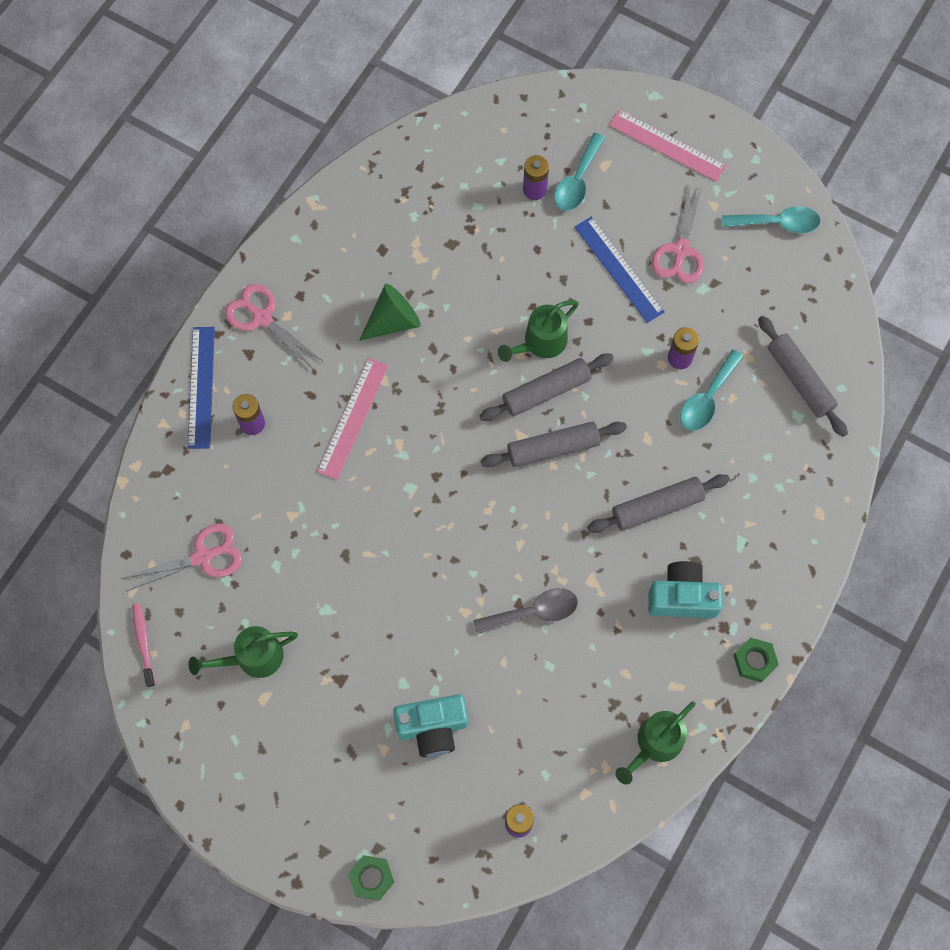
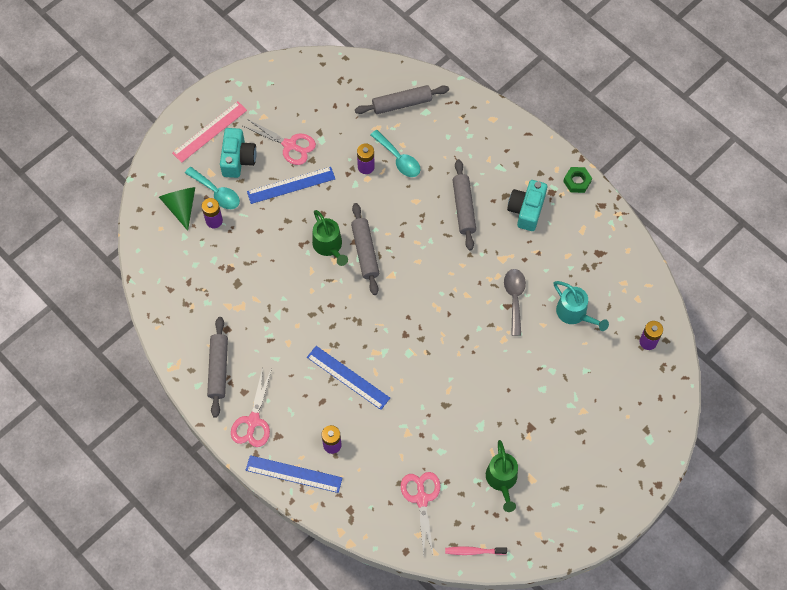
camera: 75 degrees left, 5 degrees down
pink scissors [225,284,322,370] -> pink scissors turned 45 degrees counterclockwise [231,368,272,447]
pink ruler [317,358,388,480] -> blue ruler [307,346,390,410]
green nut [348,855,394,901] -> none
green cone [359,283,421,341] -> green cone moved to [159,187,195,231]
turquoise camera [393,694,468,757] -> turquoise camera moved to [220,128,257,178]
grey rolling pin [481,422,627,467] -> grey rolling pin moved to [207,317,228,418]
green watering can [615,701,696,784] -> none
turquoise spoon [722,206,821,233] -> none
none -> turquoise watering can [554,281,609,331]

